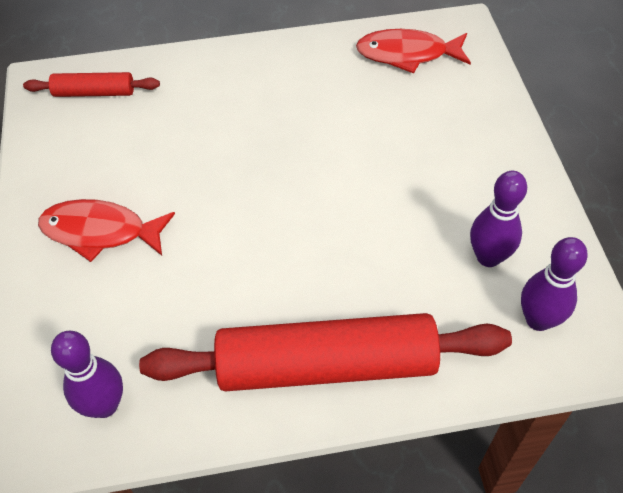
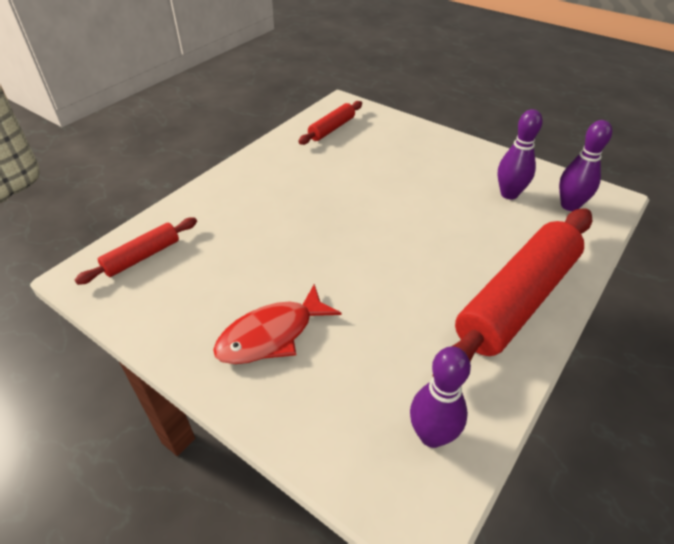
camera: 45 degrees left, 10 degrees down
red fish [356,29,471,73] -> red rolling pin [298,101,362,145]

